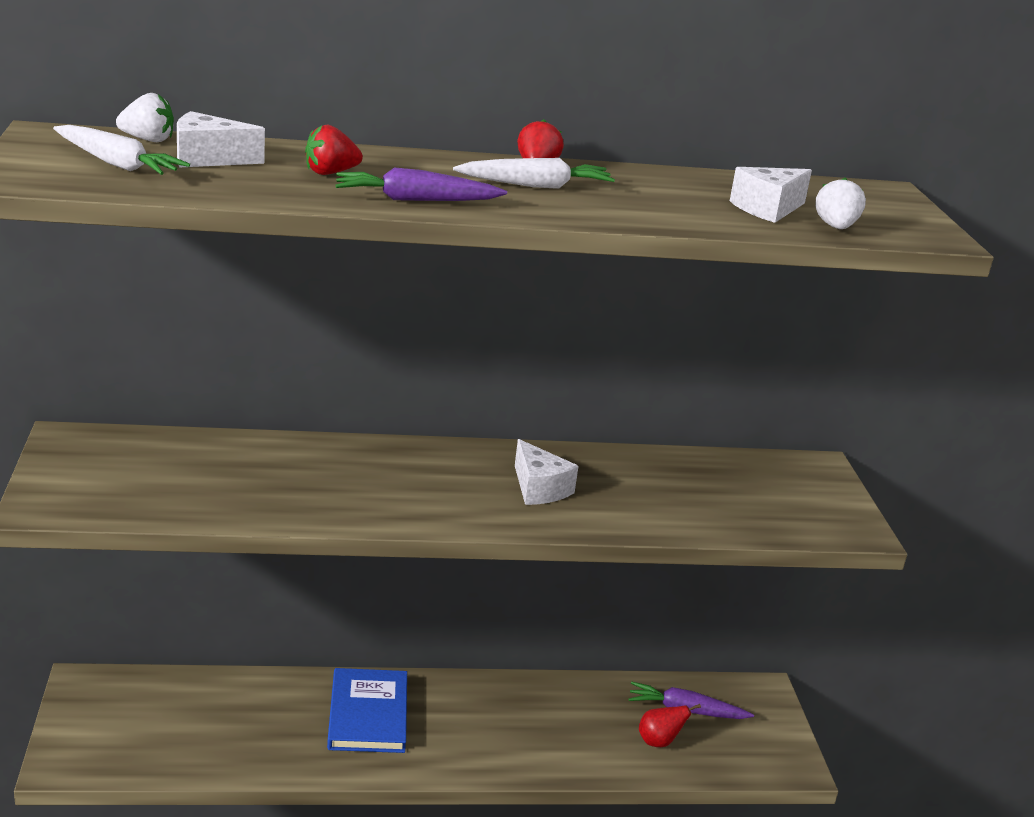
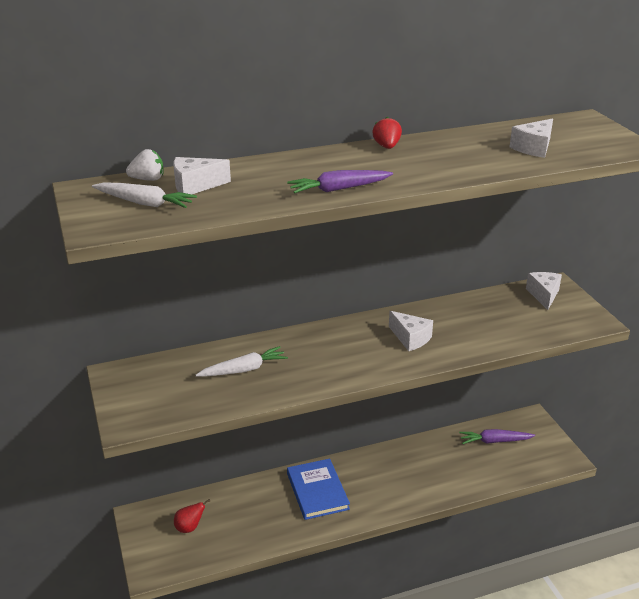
camera: 10 degrees left, 5 degrees up
red strawberry [305,125,363,175] -> none
white carrot [453,158,615,189] -> white carrot moved to [195,346,288,377]
red pear [639,704,701,747] -> red pear moved to [174,499,210,533]
white strawberry [815,177,866,229] -> none
none -> white cheese [526,272,562,310]

